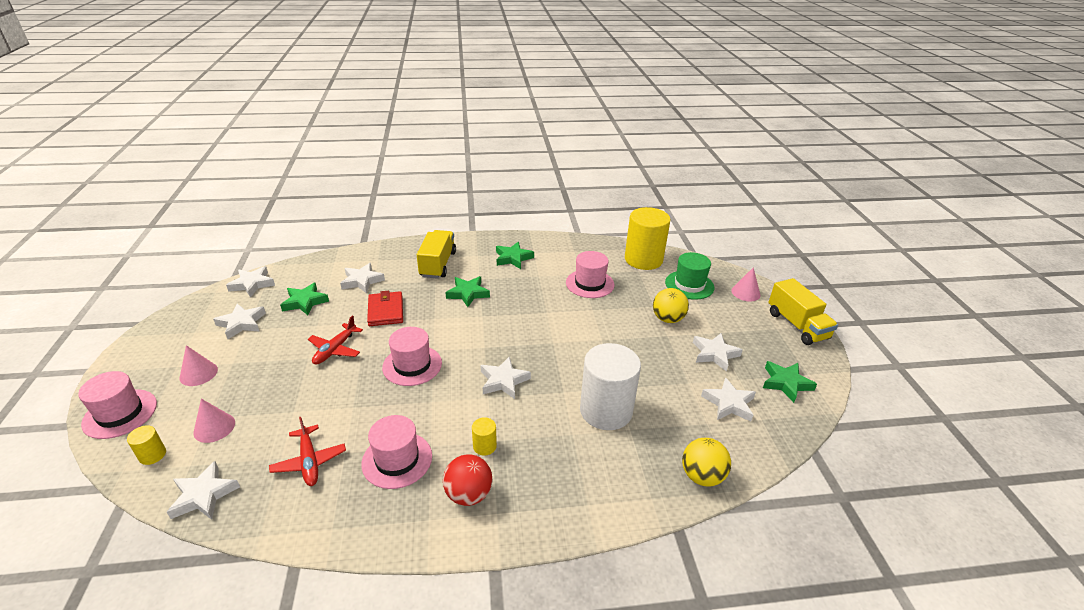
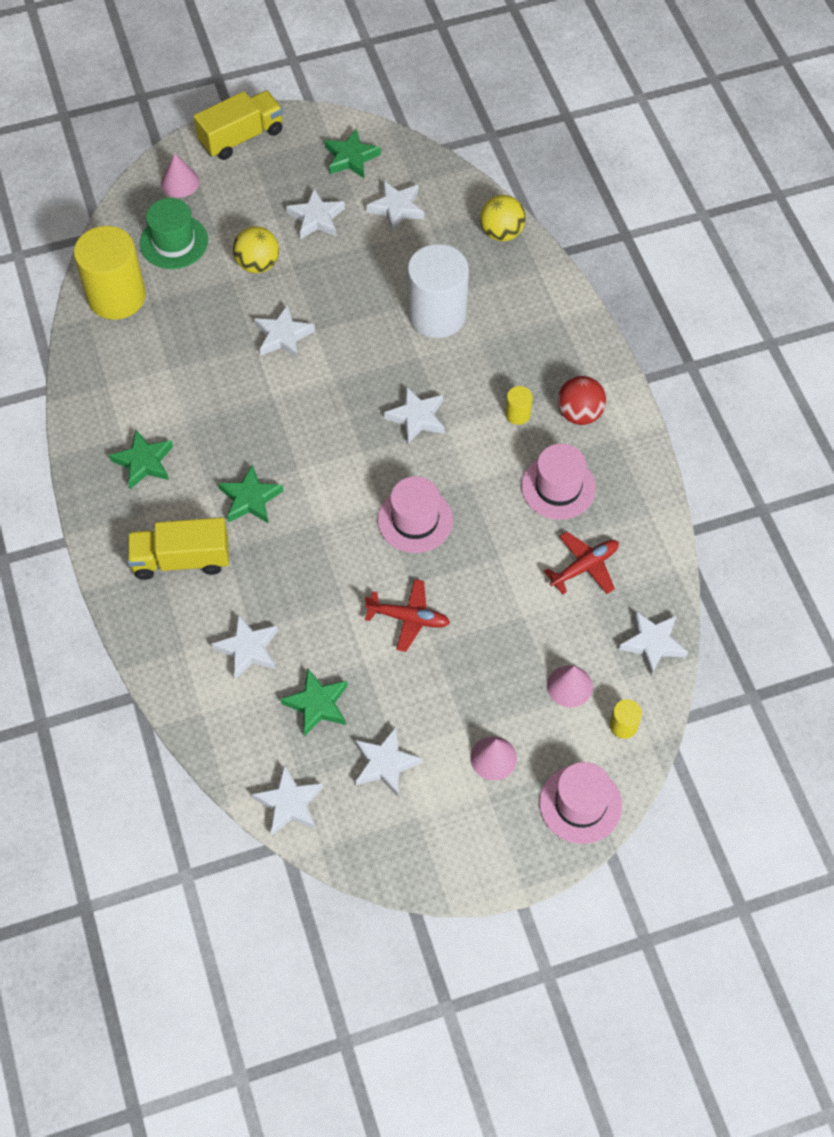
camera: 100 degrees left, 25 degrees up
red wallet [367,291,403,326] -> none
pink hat [566,251,614,298] -> none
none -> white star [254,304,315,359]

